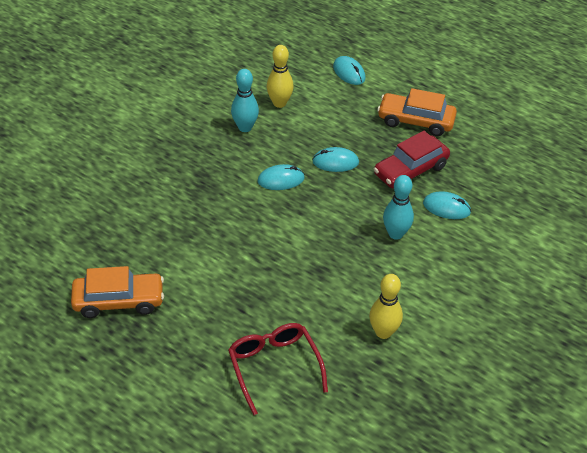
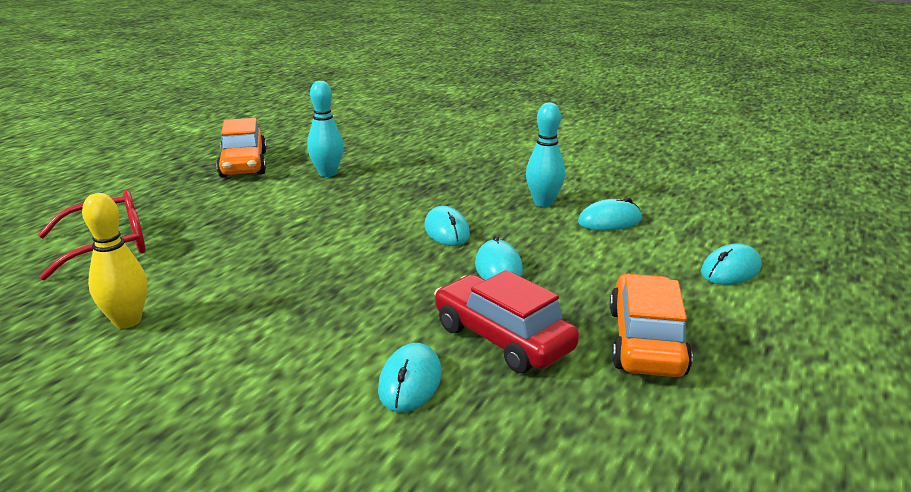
camera: 85 degrees right, 20 degrees down
yellow bowling pin [266,45,294,108] -> turquoise mouse [578,197,642,231]
turquoise bowling pin [383,175,414,240] -> turquoise bowling pin moved to [307,81,344,177]

